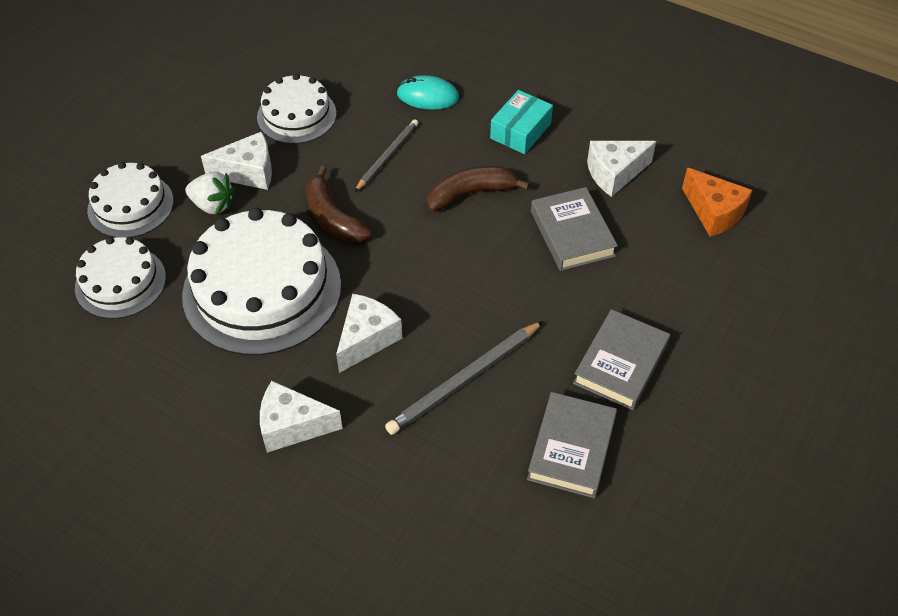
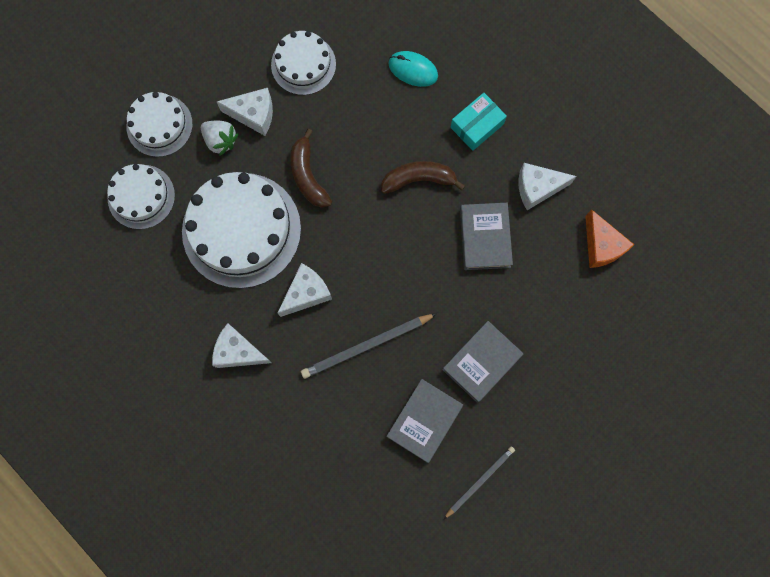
camera: 15 degrees right, 25 degrees up
grey pencil [355,119,418,192] -> grey pencil moved to [444,446,515,519]

